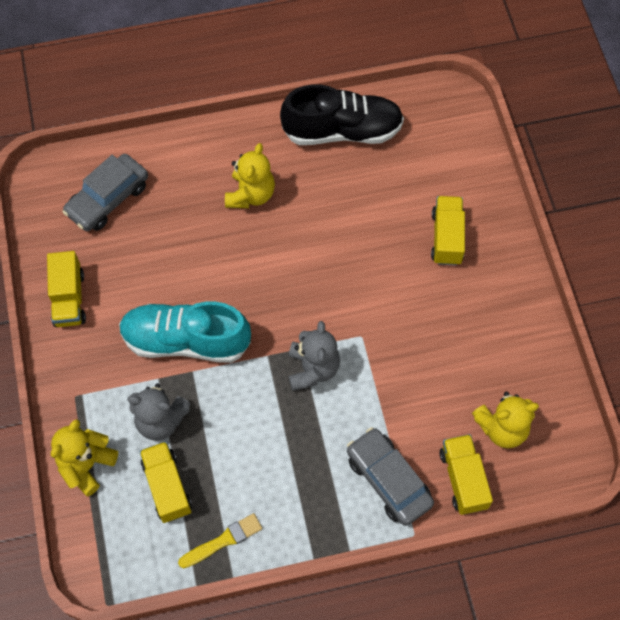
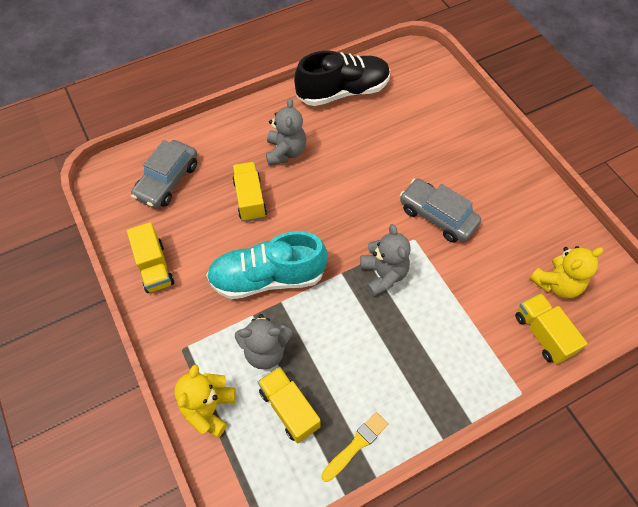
camera: 15 degrees left, 5 degrees down
yellow teddy bear [225,143,275,208] -> grey teddy bear [266,98,306,165]
grey car [347,427,434,526] -> grey car moved to [400,179,481,243]
yellow truck [431,196,465,266] -> yellow truck moved to [233,162,267,222]

